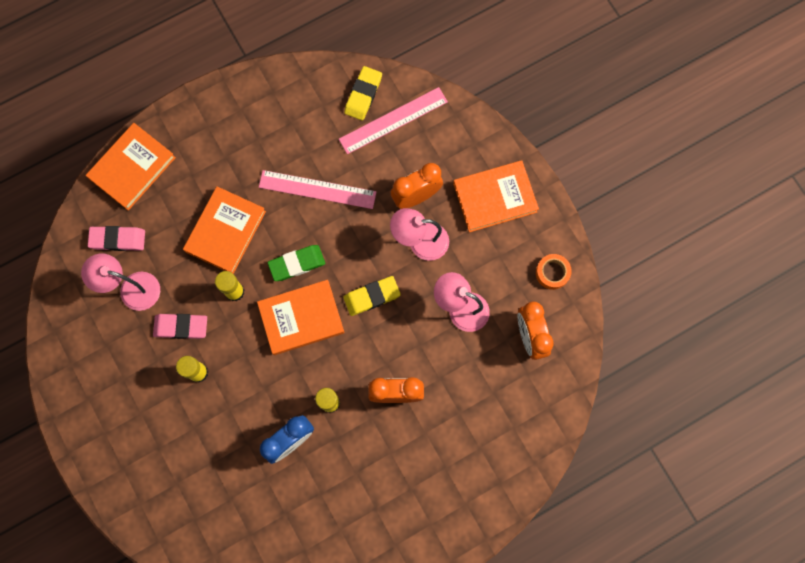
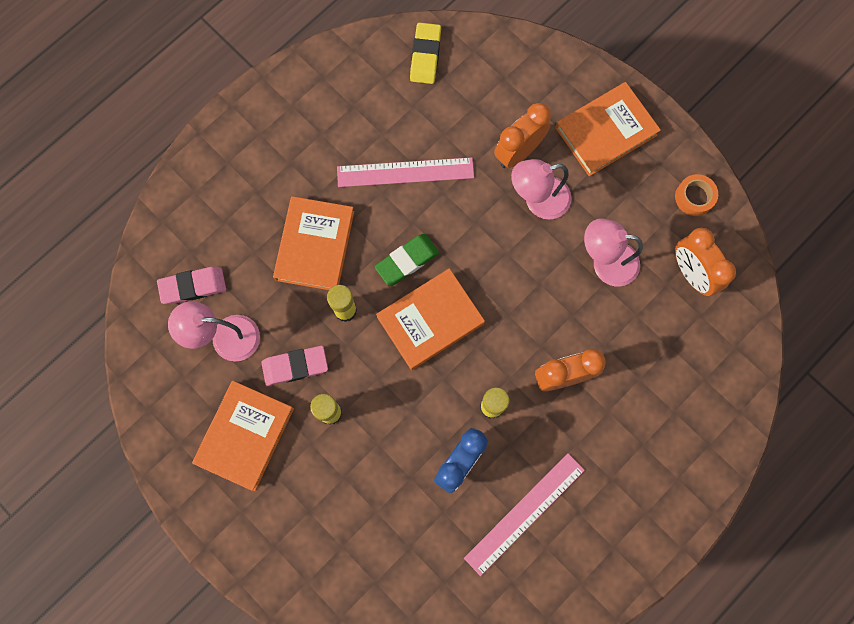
camera: 15 degrees left, 0 degrees up
orange book [86,123,176,211] -> orange book moved to [192,381,294,491]
pink ruler [339,87,448,154] -> pink ruler moved to [464,454,585,576]
yellow eraser [343,276,401,316] -> none

